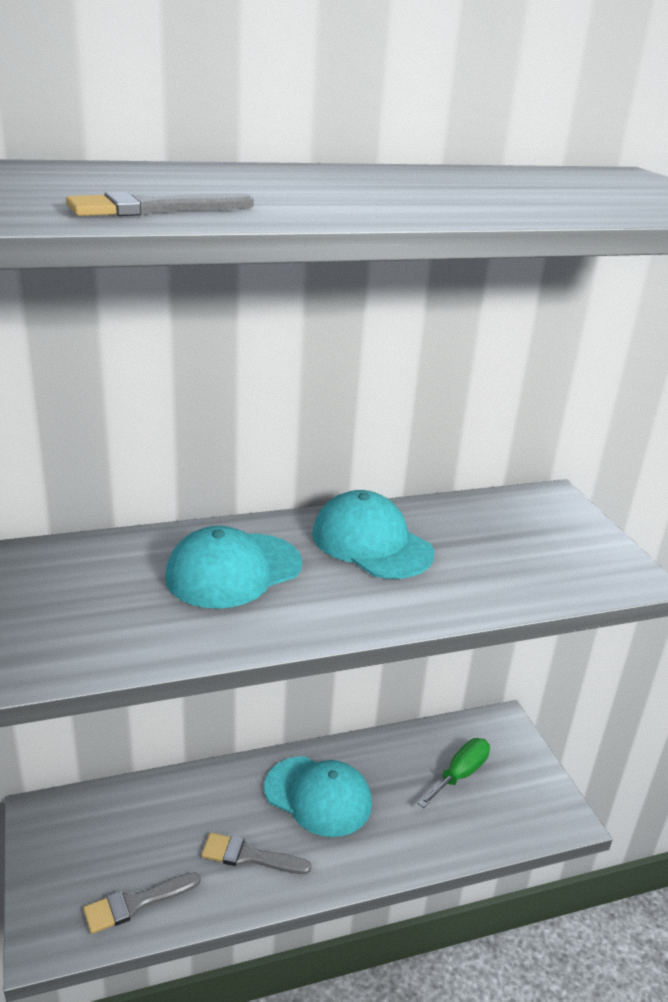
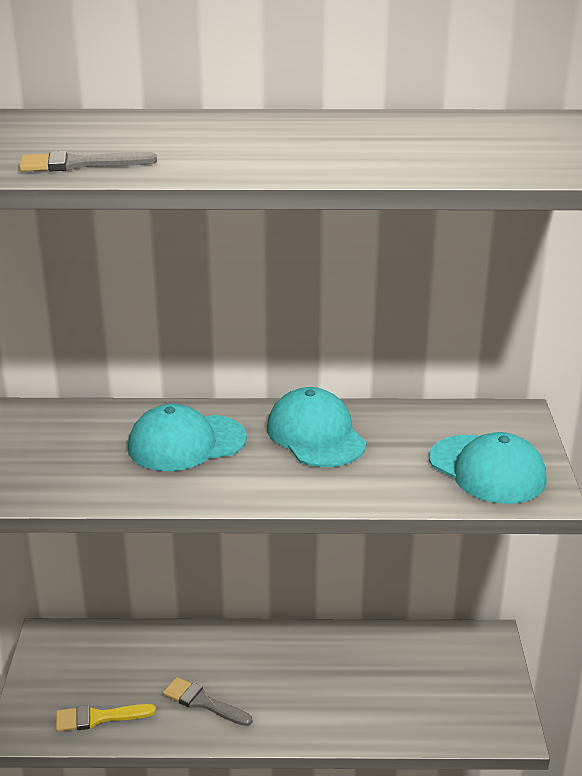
camera: 20 degrees right, 0 degrees up
grey brush [83,872,201,934] -> yellow brush [56,704,156,732]
turquoise cap [264,756,372,837] -> turquoise cap moved to [429,432,547,504]
green screwdriver [418,738,490,808] -> none

